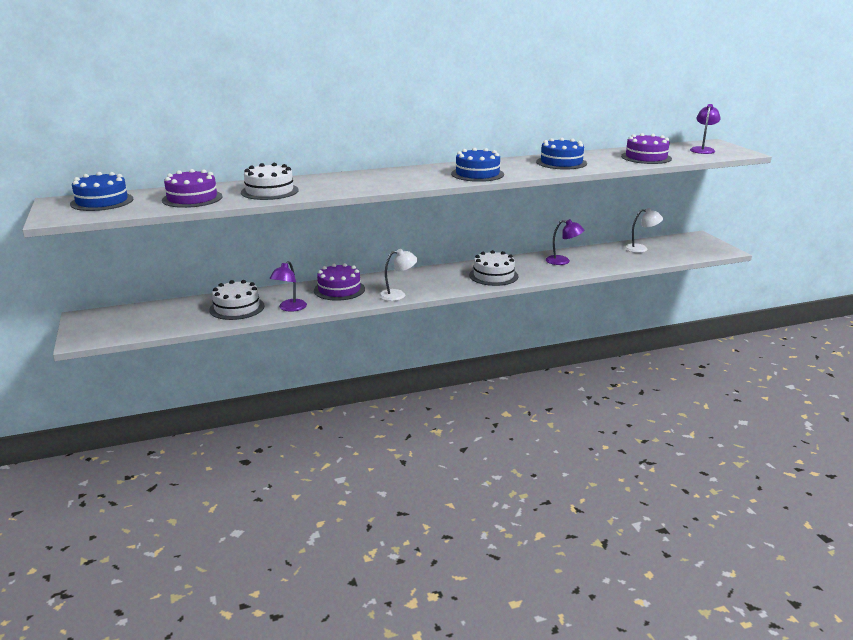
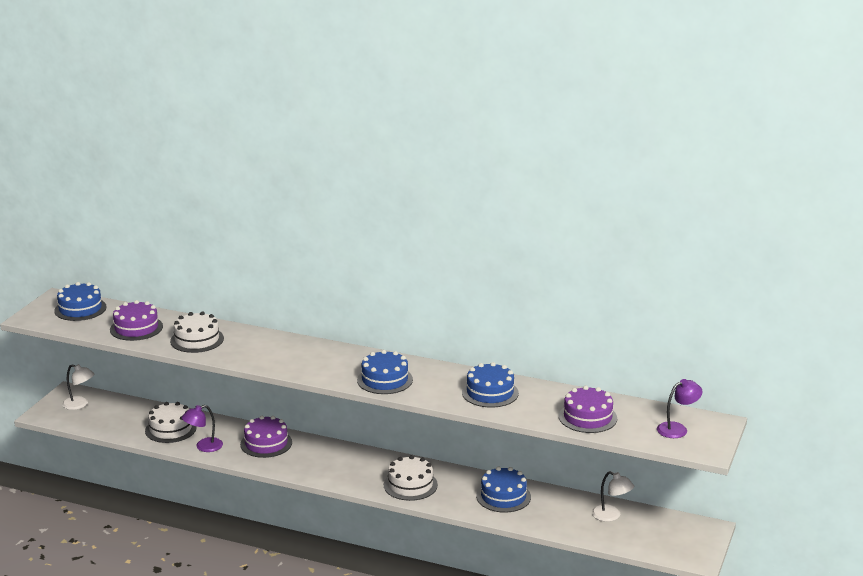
camera: 40 degrees right, 0 degrees up
white lamp [379,249,417,301] -> white lamp moved to [62,364,95,410]
purple lamp [546,219,584,265] -> blue cake [476,467,531,513]

